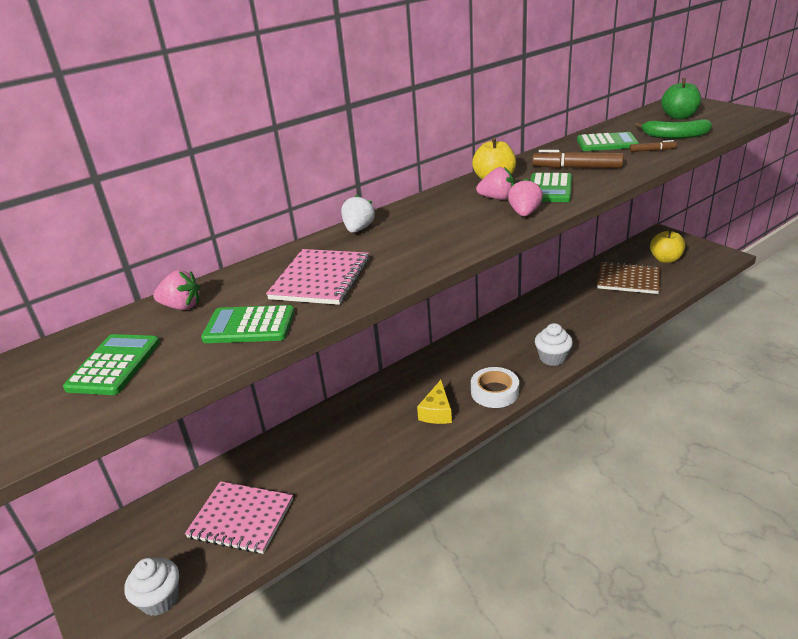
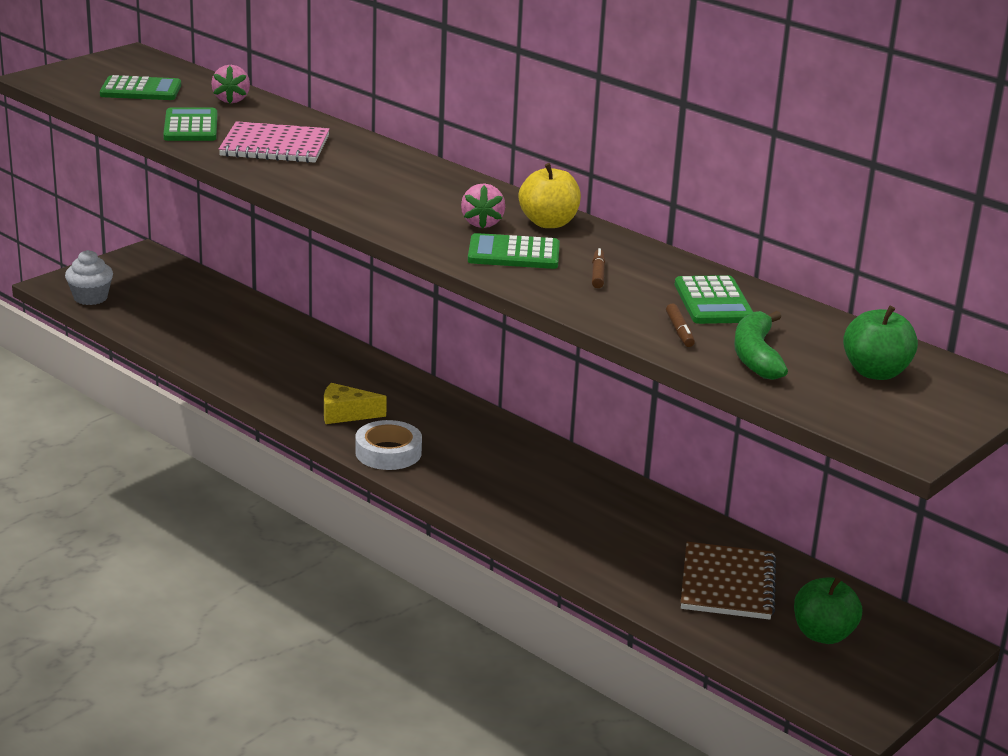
camera: 75 degrees right, 5 degrees down
pink notebook [185,481,293,554] -> none
white strawberry [341,195,375,233] -> none
pink strawberry [508,178,543,216] -> none
brown marker [532,150,624,168] -> brown marker [592,248,606,288], size x0.53
white cupcake [535,323,573,366] -> none
yellow apple [650,229,685,263] -> green apple [794,577,862,644]

